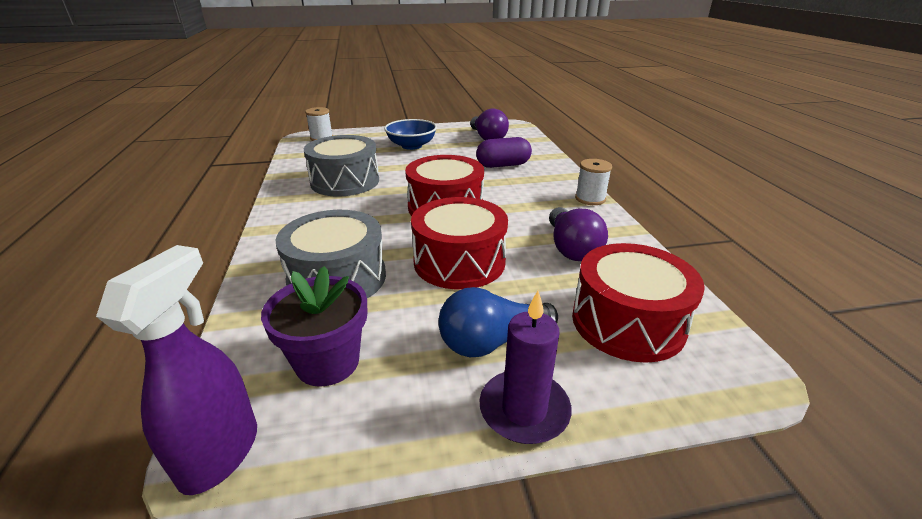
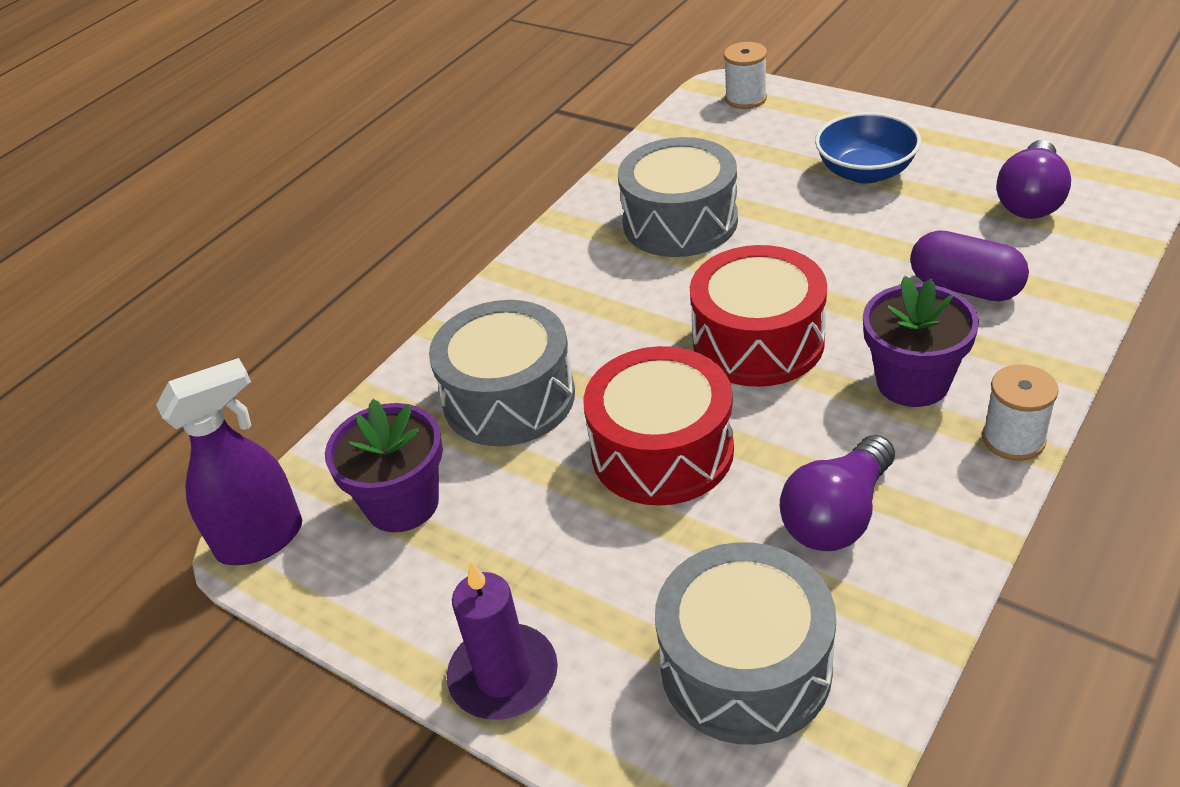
camera: 50 degrees right, 10 degrees up
blue light bulb [439,287,558,357] -> none
red drum [572,243,705,363] -> grey drum [655,542,836,745]
none -> purple flower pot [863,276,979,407]

